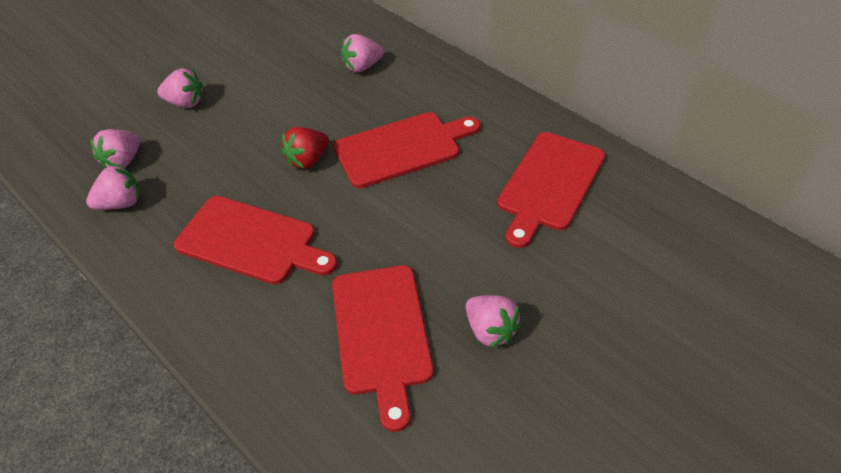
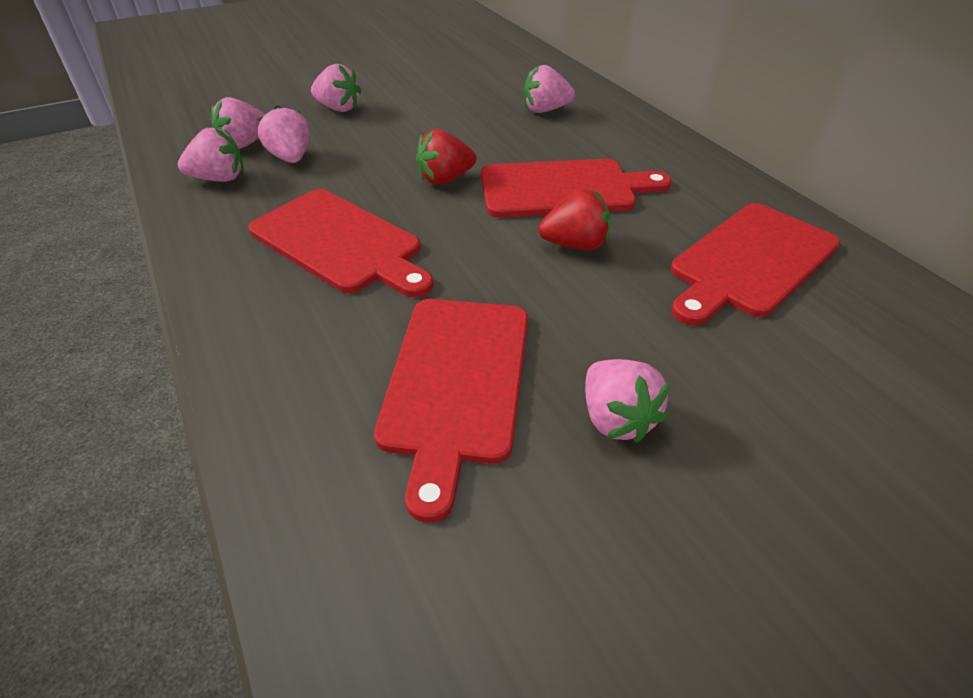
camera: 15 degrees right, 5 degrees down
none -> pink strawberry [258,105,310,163]
none -> red strawberry [538,189,610,250]

